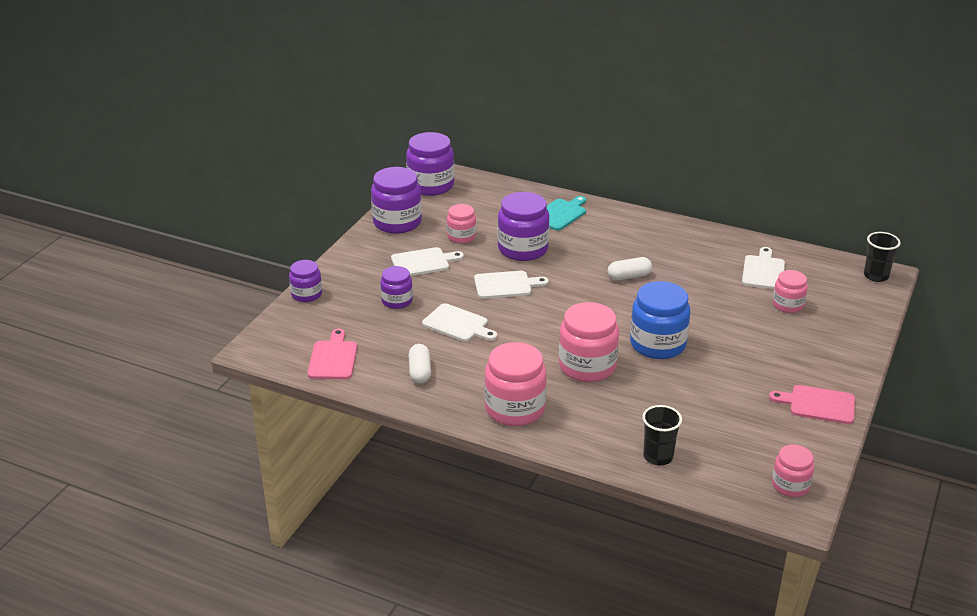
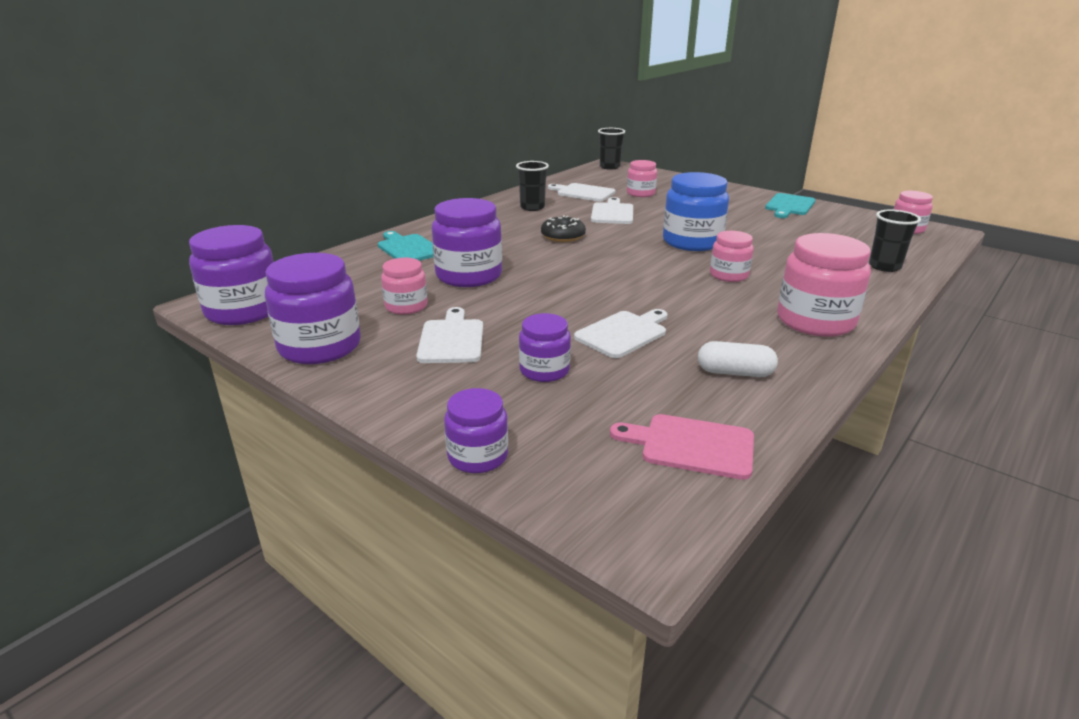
camera: 75 degrees left, 5 degrees down
white cutting board [474,271,549,299] -> white cutting board moved to [591,197,633,224]
pink jar [559,302,619,382] -> pink jar [710,231,754,282], size x0.58
white capsule [608,257,652,280] -> black donut [541,215,586,242]
pink cutting board [769,385,855,424] -> turquoise cutting board [765,193,816,218]
none -> black cup [516,161,549,211]

